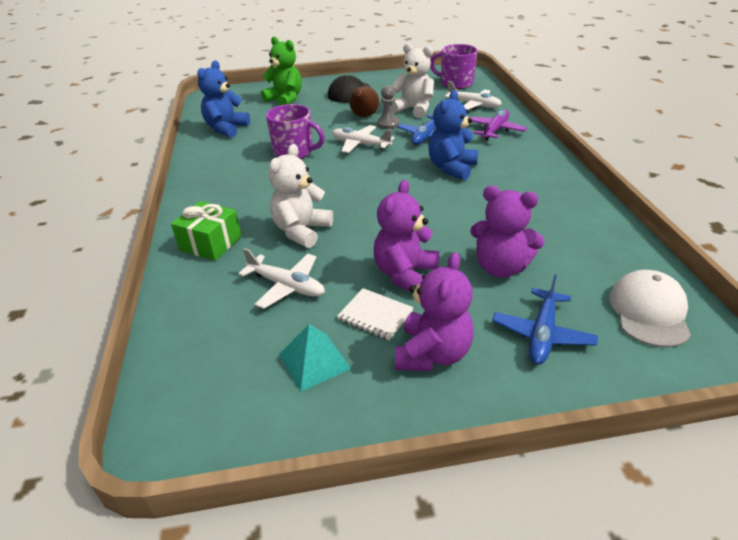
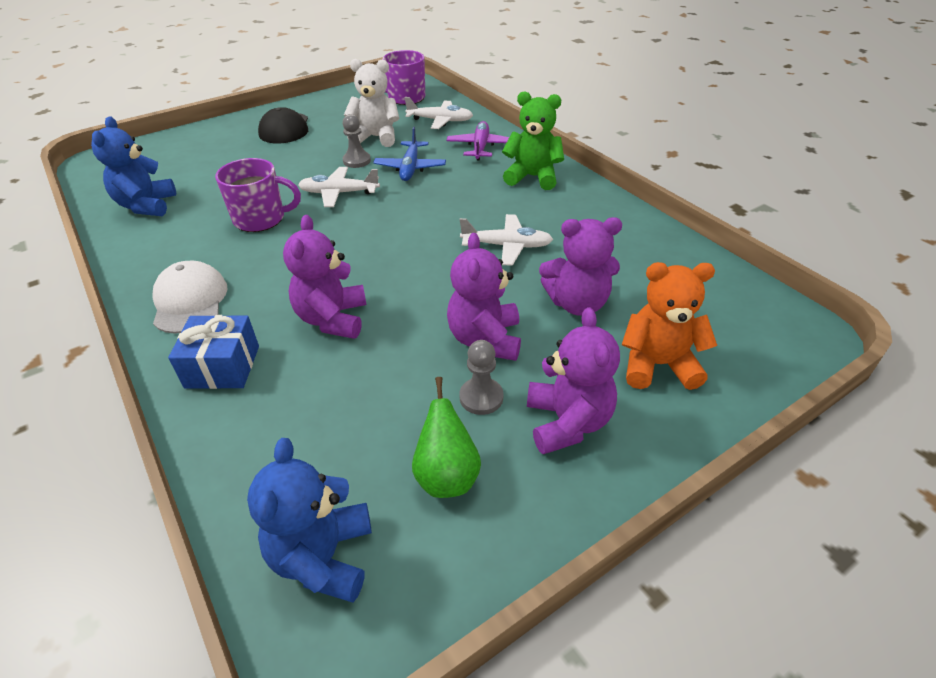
camera: 25 degrees left, 5 degrees up
green gift [171,201,241,261] -> blue gift [168,315,259,389]
white plane [238,248,325,309] -> white plane moved to [460,214,553,266]
green teddy bear [261,36,302,106] -> green teddy bear moved to [502,91,564,190]
white teddy bear [269,144,333,248] -> purple teddy bear [283,215,367,339]
turquoise pyramid [279,324,351,392] -> green pear [412,377,481,498]
white notebook [337,288,414,340] -> grey pawn [460,340,503,415]
brown pear [349,86,379,117] -> none
blue teddy bear [428,90,478,180] -> blue teddy bear moved to [247,438,372,603]
blue plane [492,274,598,365] -> orange teddy bear [622,262,717,390]
white cap [609,270,691,347] -> white cap moved to [153,261,228,334]

